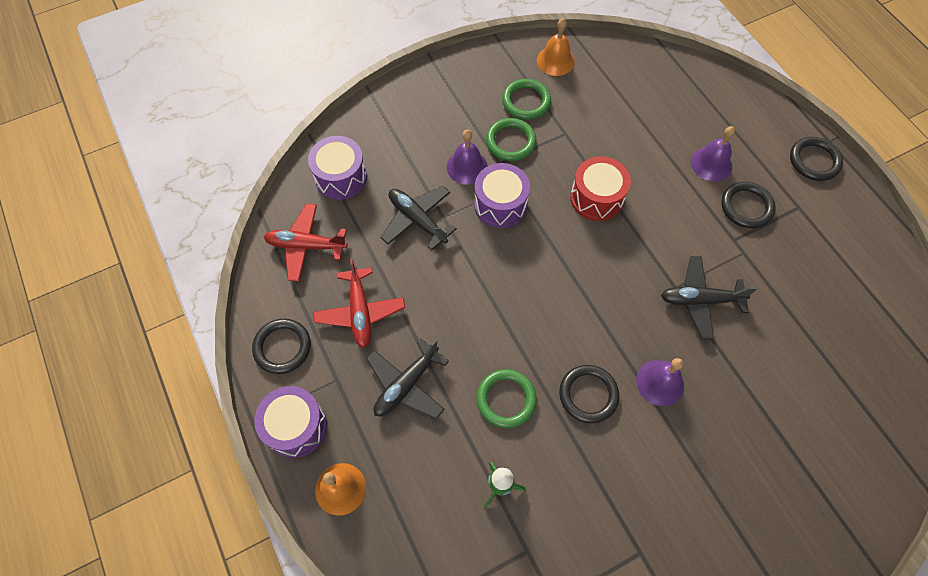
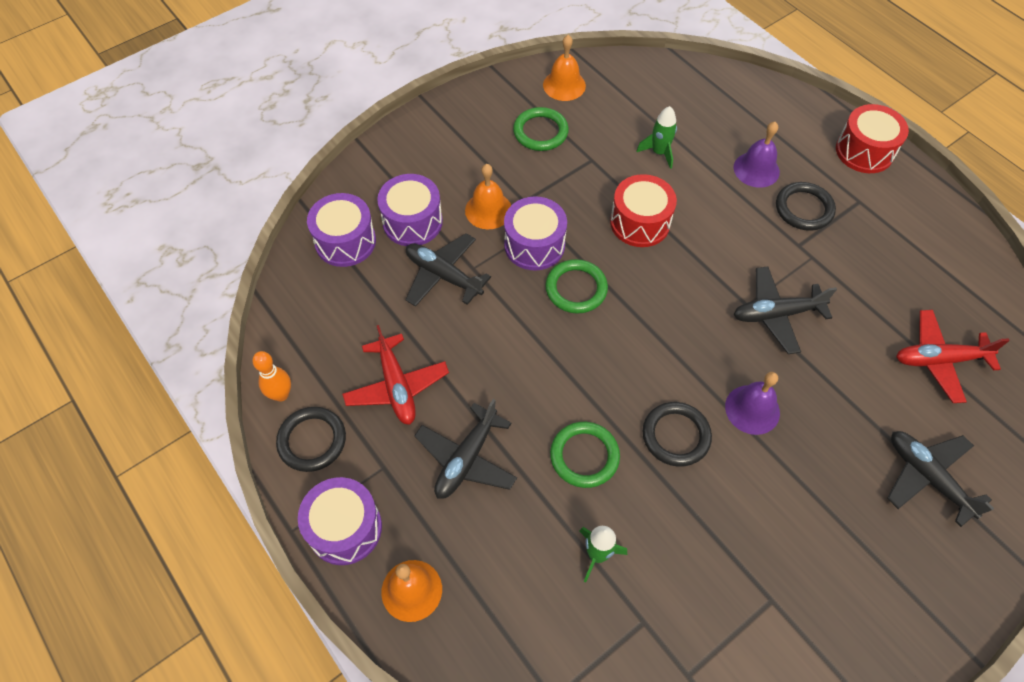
camera: 10 degrees left, 5 degrees down
red plane [264,204,348,282] -> red plane moved to [896,310,1010,403]
purple bell [447,130,488,185] -> orange bell [465,164,511,229]
green ring [486,118,536,161] -> green ring moved to [545,259,608,313]
black ring [790,137,843,181] -> red drum [836,104,909,173]
none -> orange bowling pin [252,351,291,401]
none -> purple drum [377,174,443,246]
none -> green rocket [636,106,677,169]
none -> black plane [887,431,994,527]

